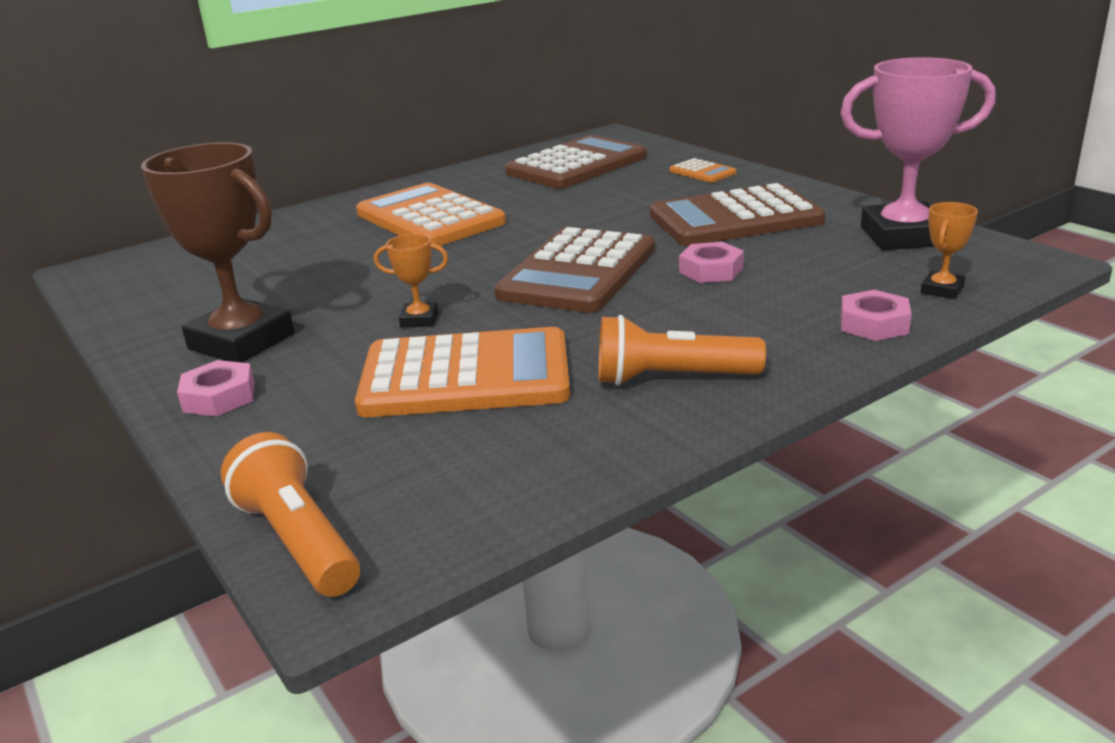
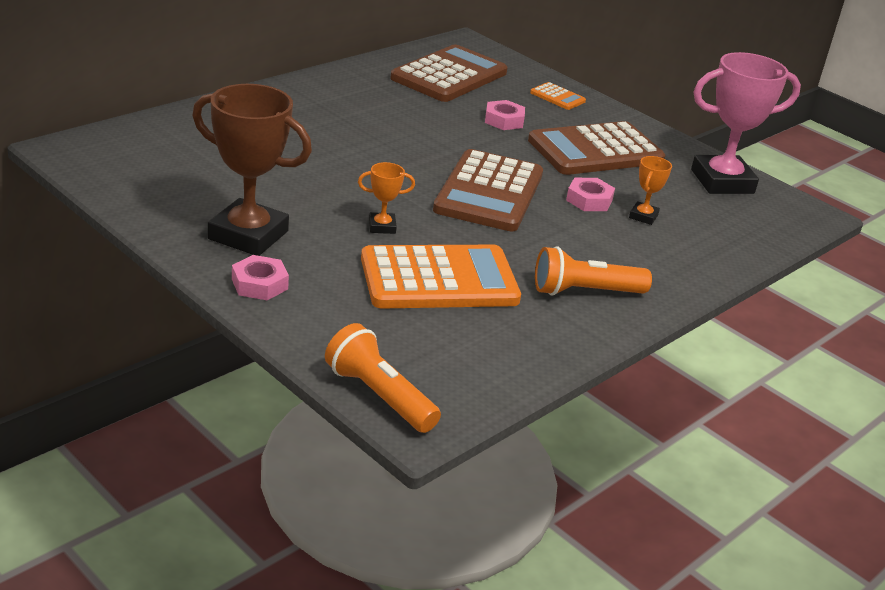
camera: 15 degrees left, 5 degrees up
orange calculator [356,183,506,246] -> none
pink nut [841,290,912,341] -> pink nut moved to [485,100,525,130]
orange trophy [921,202,978,299] -> orange trophy moved to [629,156,672,225]

